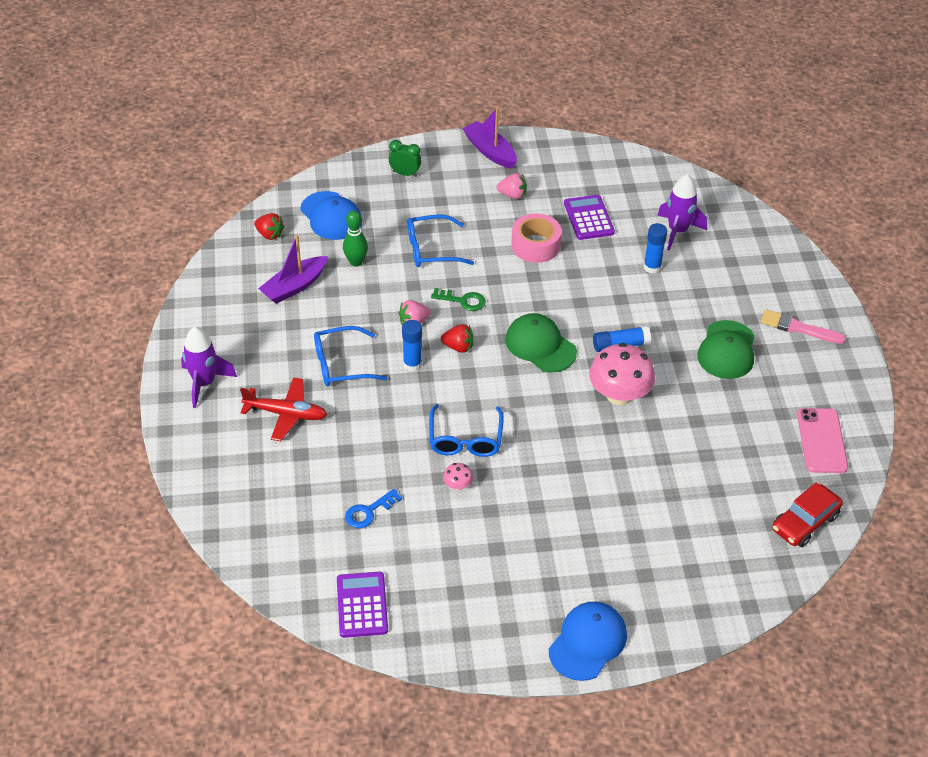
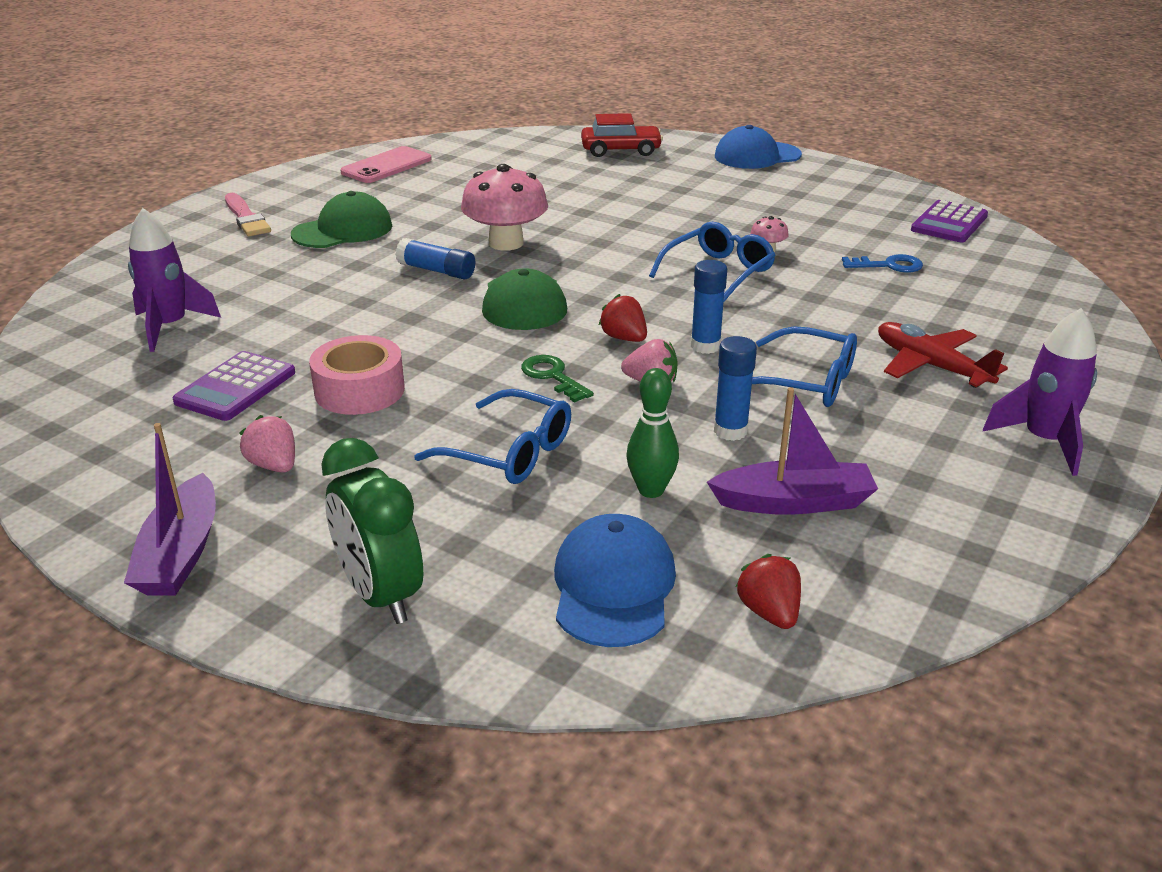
camera: 140 degrees left, 15 degrees down
green clock [389,140,421,177] -> green clock [321,438,423,624], size x1.67
blue glue stick [644,223,667,274] -> blue glue stick moved to [714,336,757,441]
red car [772,482,843,547] -> red car moved to [581,113,663,157]

